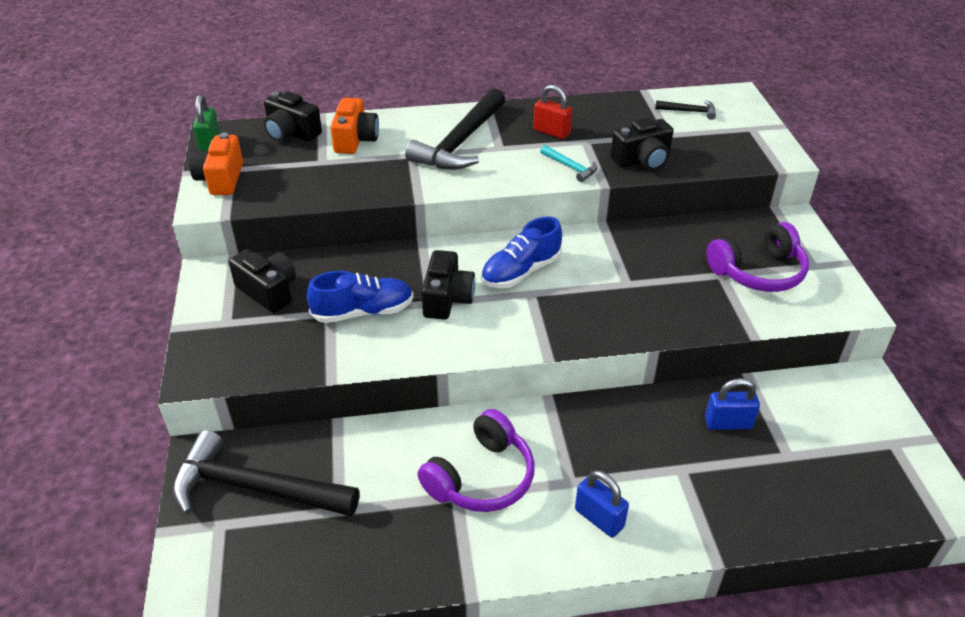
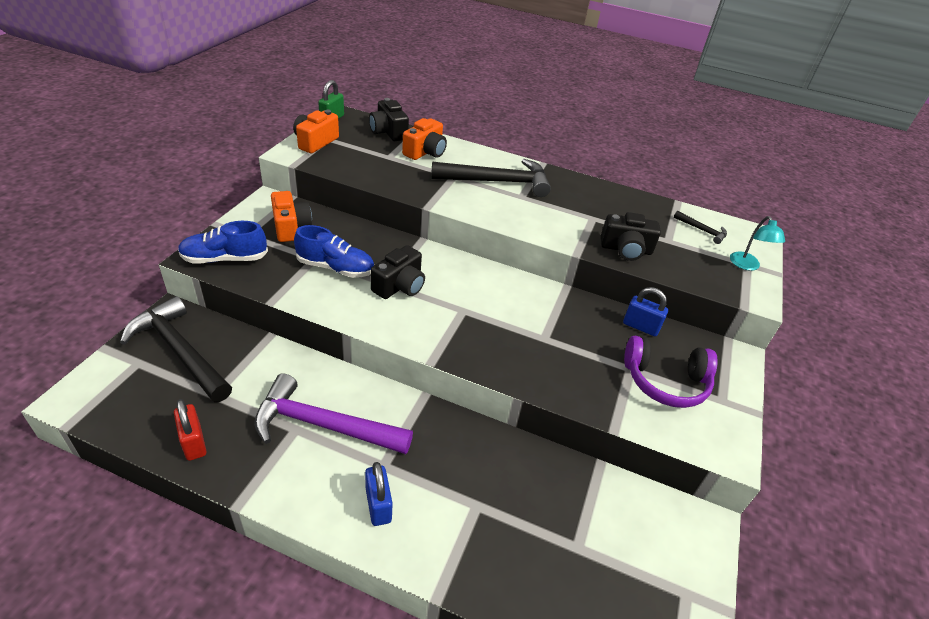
camera: 25 degrees right, 0 degrees up
black camera [229,249,296,313] -> orange camera [271,191,312,242]
black hammer [405,88,505,170] -> black hammer turned 150 degrees counterclockwise [431,159,551,197]
purple headphones [417,409,535,512] -> purple hammer [254,373,413,454]
blue shoe [481,216,562,288] -> blue shoe moved to [178,221,268,263]
red padlock [533,85,573,139] -> red padlock moved to [174,399,207,461]
turquoise hammer [540,145,598,182] -> none
blue padlock [705,378,760,430] -> blue padlock moved to [623,287,668,336]
none -> turquoise lamp [730,216,785,271]

